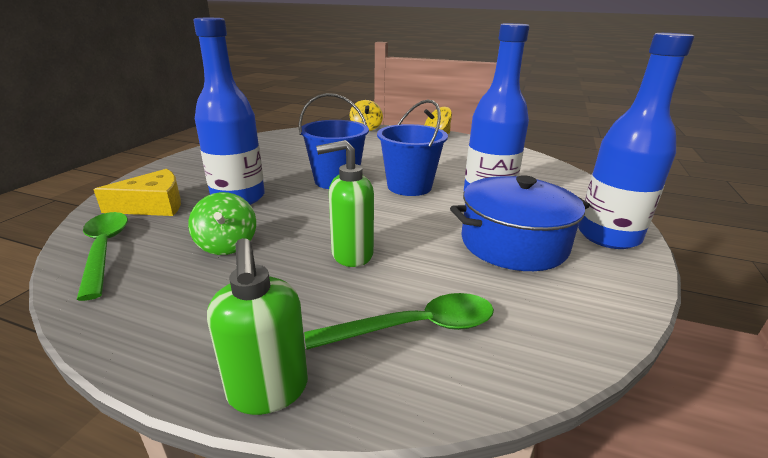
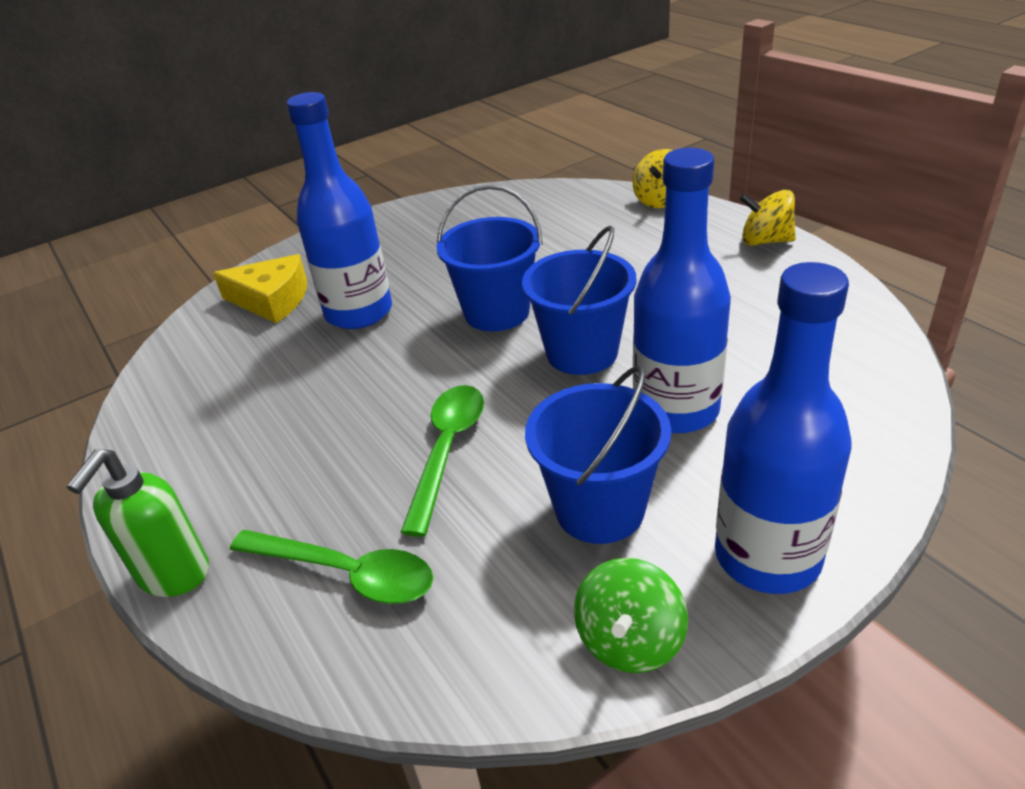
camera: 40 degrees right, 10 degrees up
green spoon [76,212,128,301] -> green spoon moved to [400,385,484,537]
green spinning top [188,192,256,255] -> green spinning top moved to [574,558,688,673]
green soap dispenser [316,140,374,267] -> none
blue pot [450,175,590,271] -> blue bucket [525,365,671,544]

